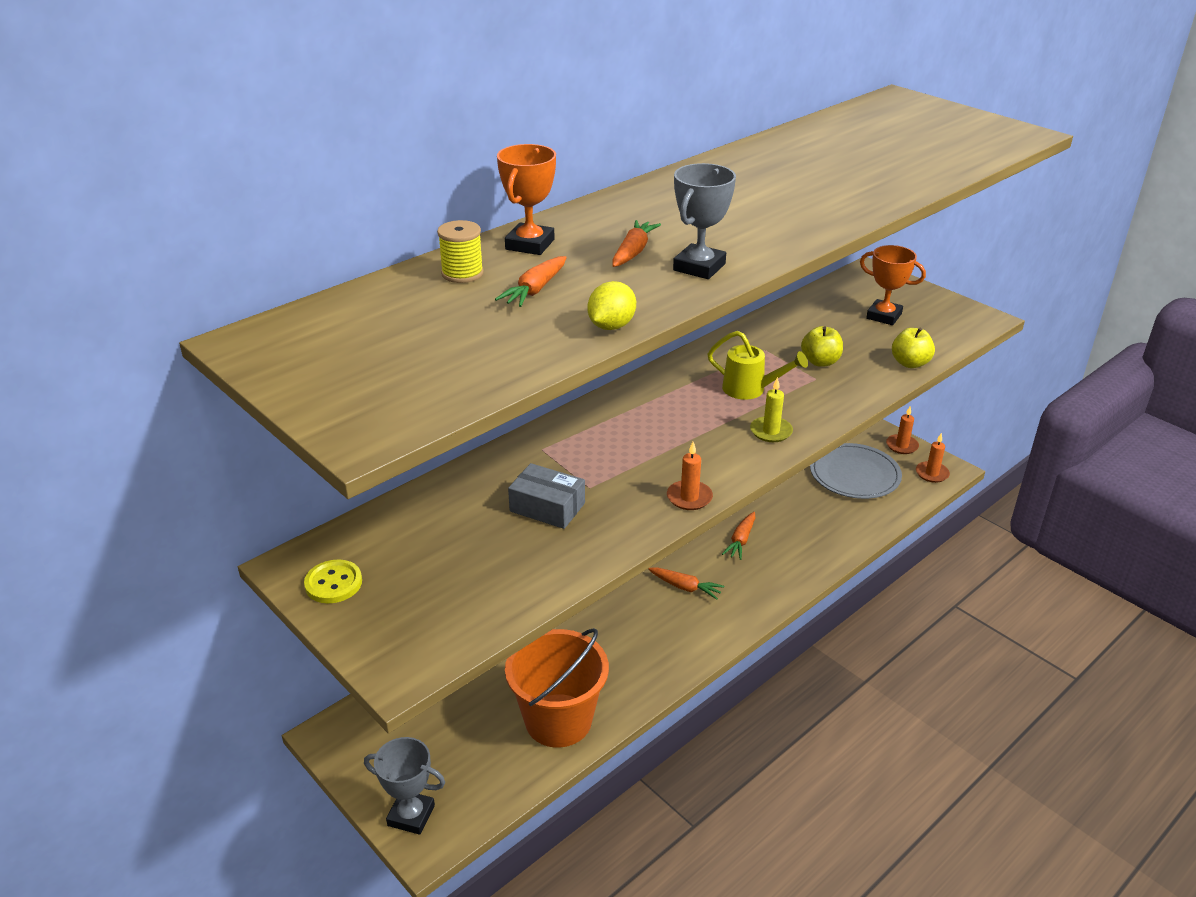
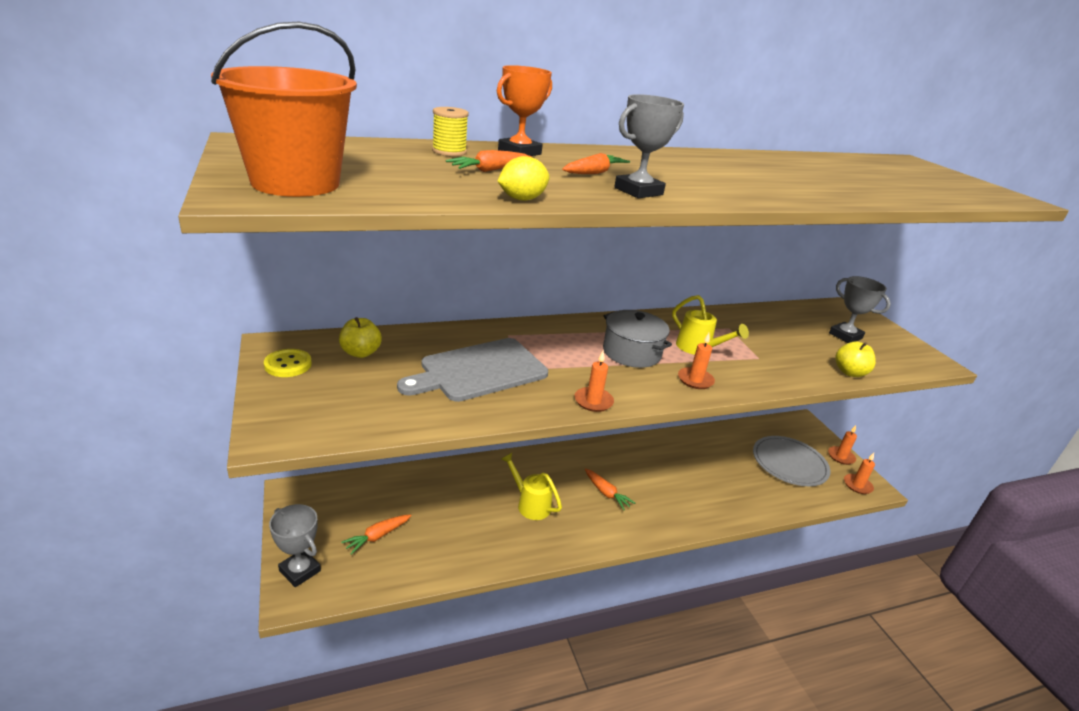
camera: 20 degrees right, 5 degrees down
orange bucket [505,628,609,748] -> orange bucket moved to [211,22,357,197]
grey box [508,463,585,529] -> grey cutting board [397,338,548,402]
orange carrot [722,512,755,560] -> orange carrot moved to [341,514,411,555]
yellow candle [750,377,793,442] -> orange candle [678,333,715,389]
yellow apple [801,326,843,367] -> yellow apple moved to [339,317,382,358]
orange trophy [860,245,926,325] -> grey trophy [829,276,891,343]
none -> yellow watering can [501,453,562,520]
none -> grey pot [603,310,672,368]

